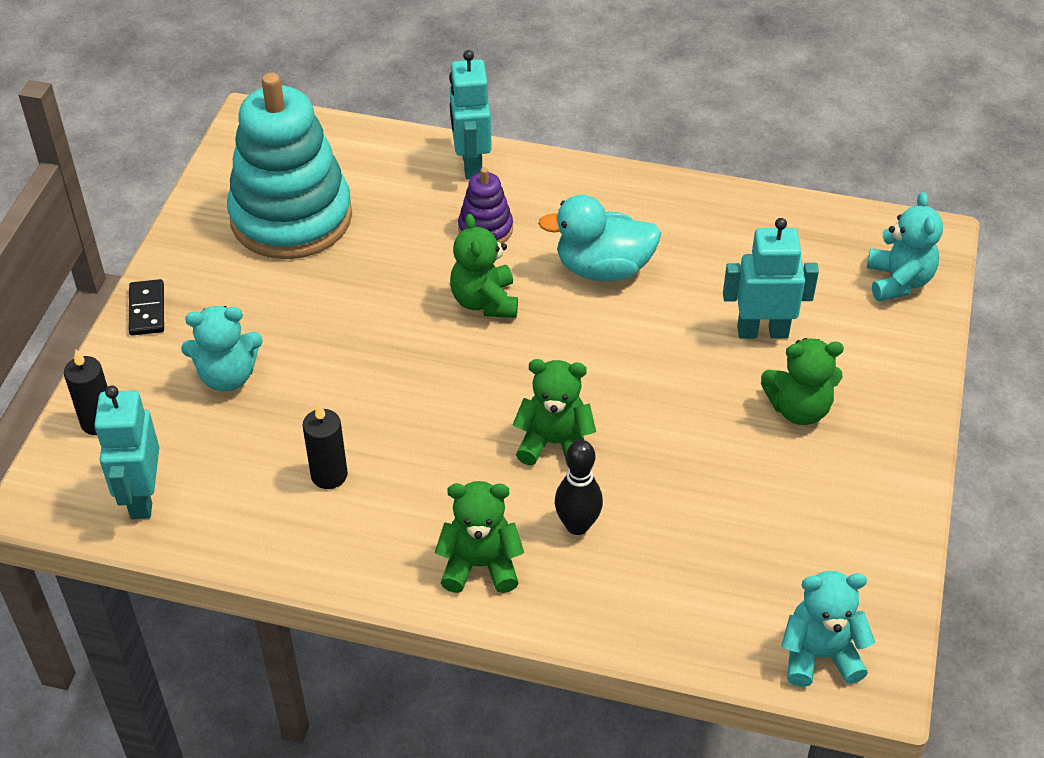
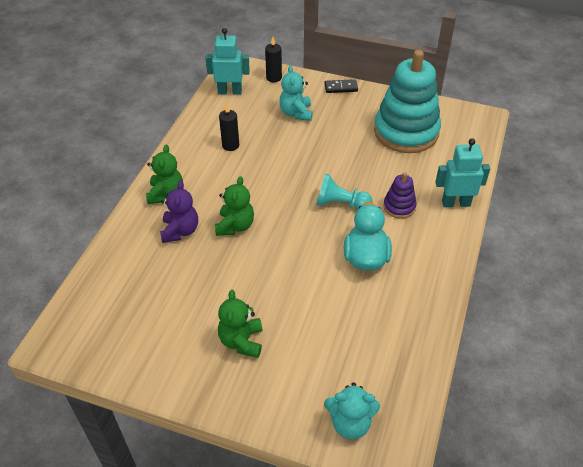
camera: 95 degrees right, 0 degrees up
green teddy bear [450,214,518,318] -> turquoise pawn [316,173,373,209]
black bowling pin [555,440,603,535] -> purple teddy bear [160,181,198,243]
turquoise robot [723,218,819,338] -> none
turquoise teddy bear [781,571,875,687] -> none

